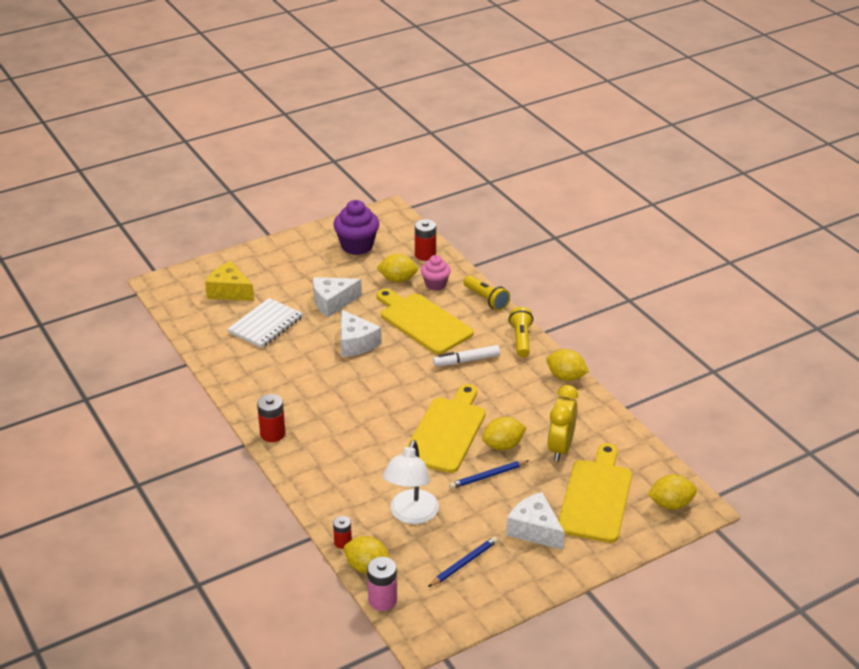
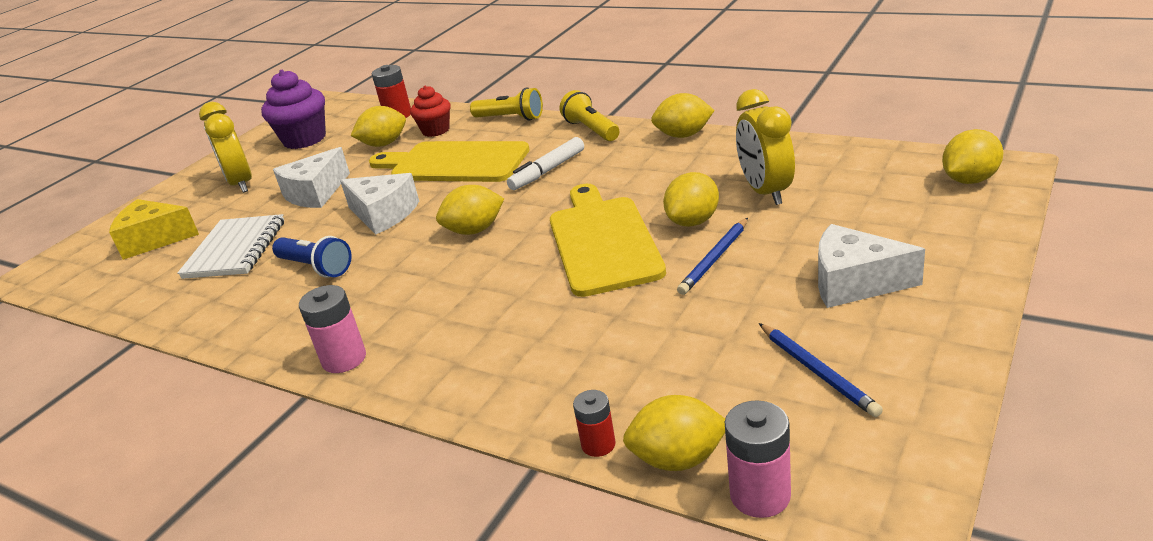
camera: 25 degrees left, 5 degrees down
red battery [257,394,285,442] -> pink battery [299,285,366,373]
white lamp [383,440,439,524] -> none
pink cupcake [421,255,451,291] -> red cupcake [410,86,451,137]
blue pencil [428,536,498,587] -> blue pencil turned 135 degrees clockwise [759,323,883,417]
yellow cutting board [558,443,632,543] -> none
none -> yellow clock [199,102,252,193]
none -> blue flashlight [272,236,352,277]
none -> yellow lemon [436,185,504,235]

